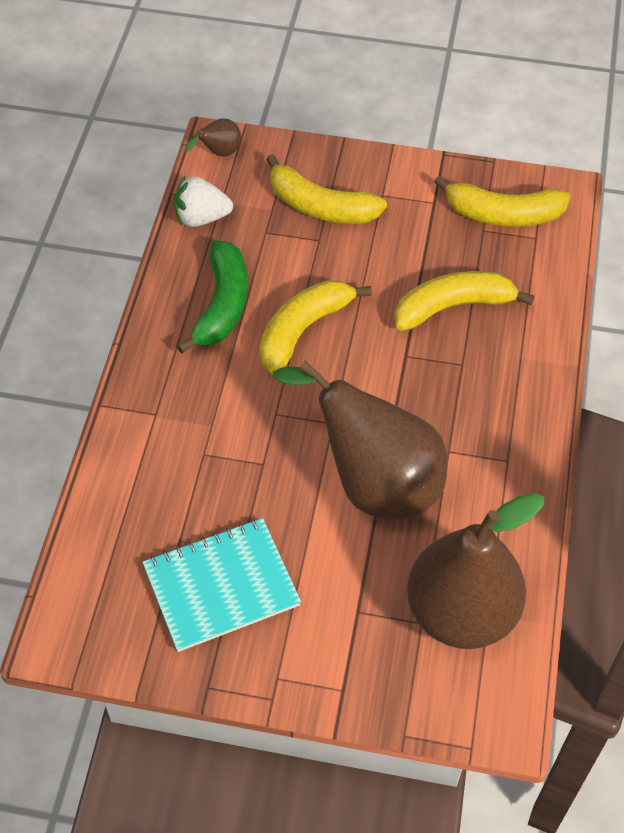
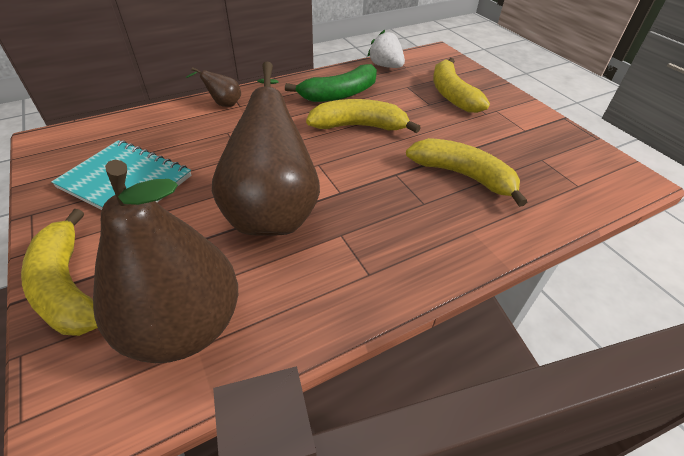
camera: 50 degrees right, 10 degrees down
brown pear [185,118,241,157] -> brown pear moved to [185,67,241,107]
yellow banana [434,175,571,226] -> yellow banana moved to [21,209,98,336]

